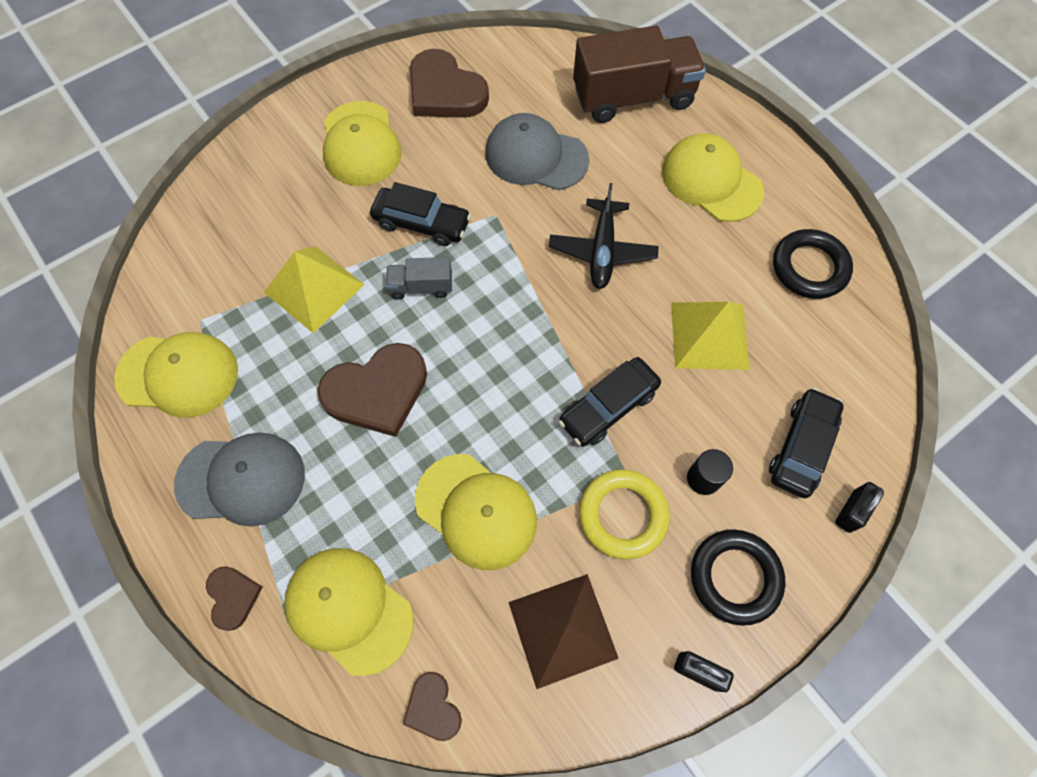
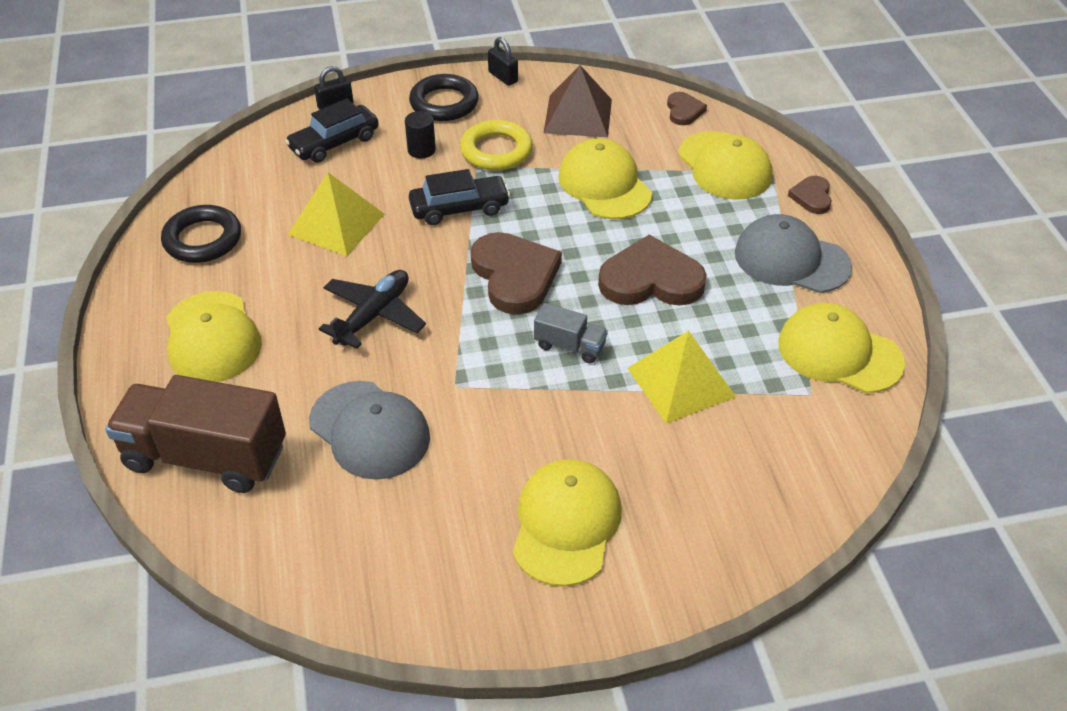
camera: 155 degrees left, 20 degrees down
black car [370,182,471,246] -> none
brown heart [410,49,489,118] -> brown heart moved to [471,232,562,315]

